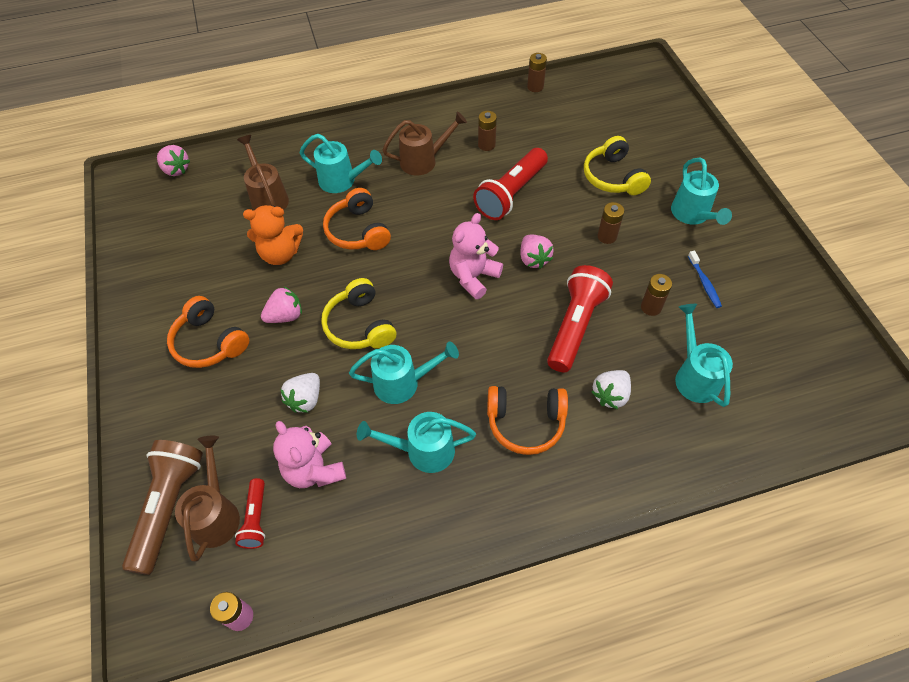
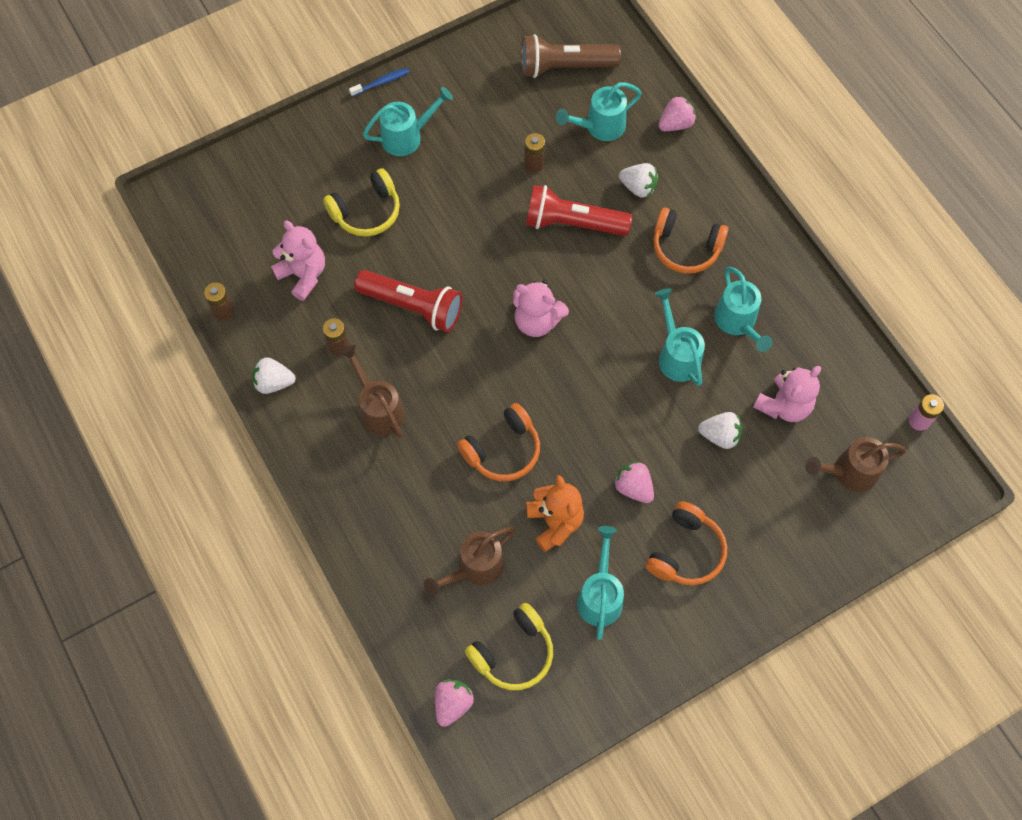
camera: 105 degrees left, 10 degrees up
brown flashlight [122,440,203,575] -> brown flashlight moved to [521,34,621,78]
red flashlight [235,478,265,549] -> none
turquoise watering can [300,134,382,193] -> turquoise watering can moved to [577,526,624,640]
yellow headphones [321,278,396,349] -> yellow headphones moved to [465,603,553,690]
orange headphones [487,386,568,455] -> orange headphones turned 120 degrees clockwise [653,207,729,274]
pink strawberry [520,235,554,269] -> pink strawberry moved to [658,95,696,131]
brown battery [597,202,624,244] -> none
blue toothbrush [688,251,722,308] -> blue toothbrush moved to [349,68,409,97]
none -> white strawberry [252,357,296,394]
none -> pink teddy bear [271,221,325,301]

